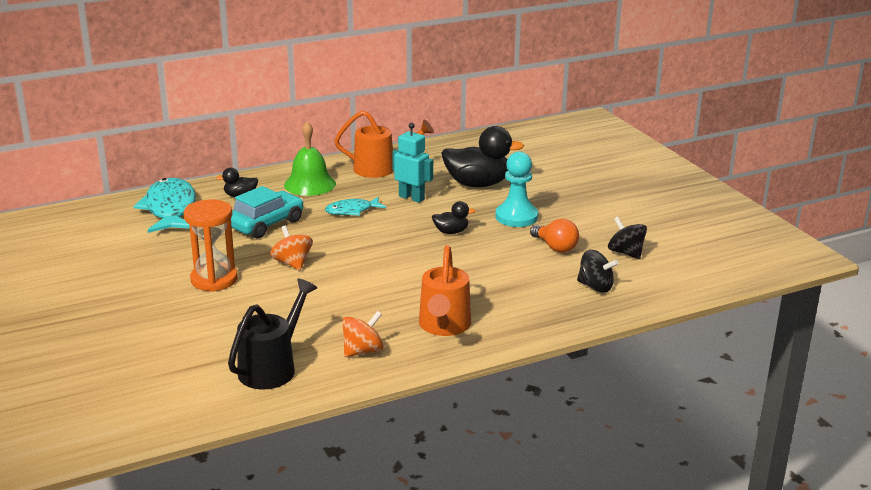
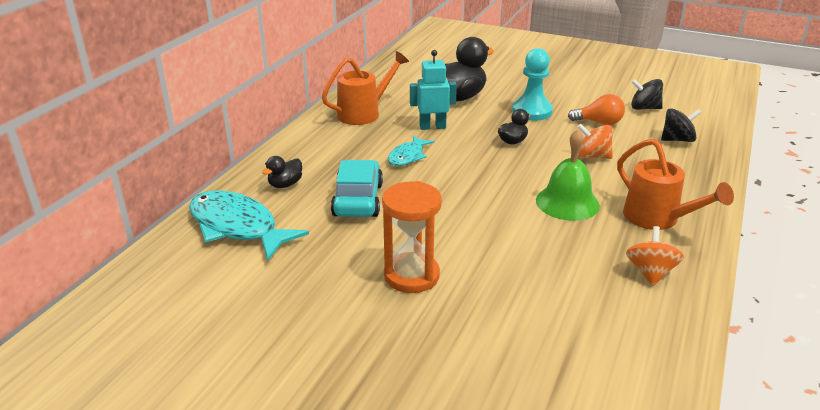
camera: 40 degrees left, 5 degrees up
black watering can [228,279,317,389] -> none
orange spinning top [270,226,313,270] -> orange spinning top moved to [577,124,613,159]
green bell [284,121,336,196] -> green bell moved to [536,129,600,221]

